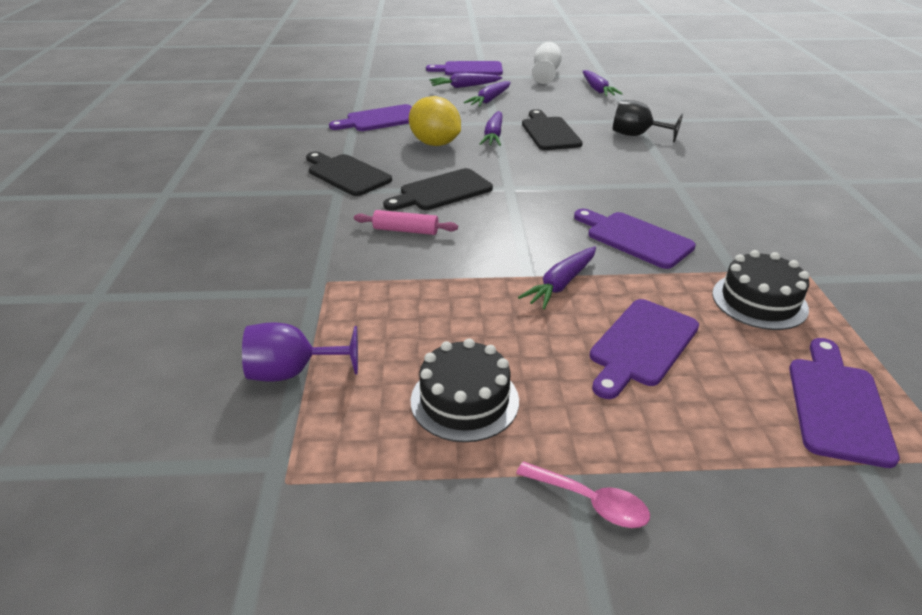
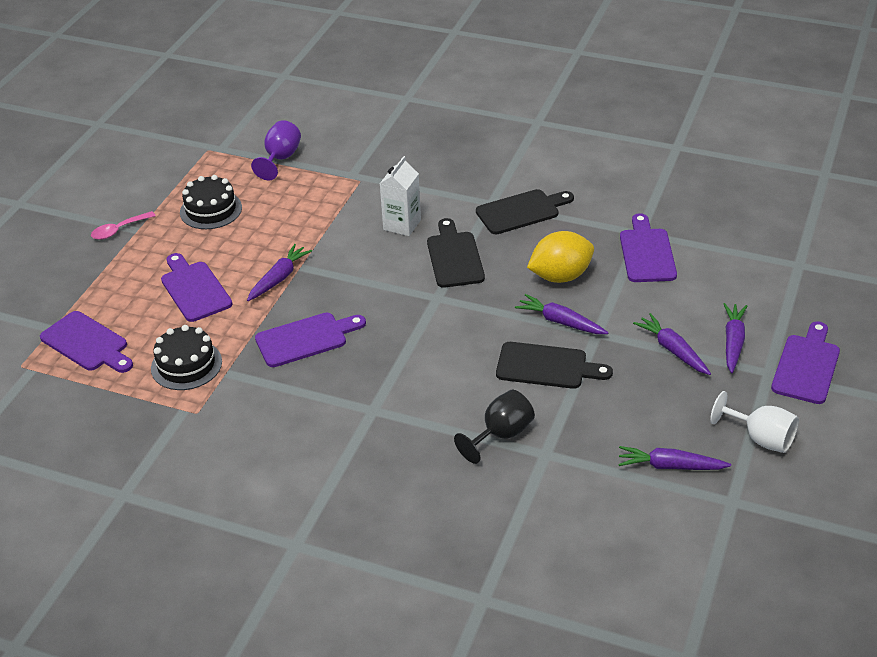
camera: 115 degrees right, 5 degrees up
pink rolling pin [354,210,458,235] -> white carton [380,156,421,236]
purple carrot [518,246,596,309] -> purple carrot turned 60 degrees clockwise [247,244,312,301]

